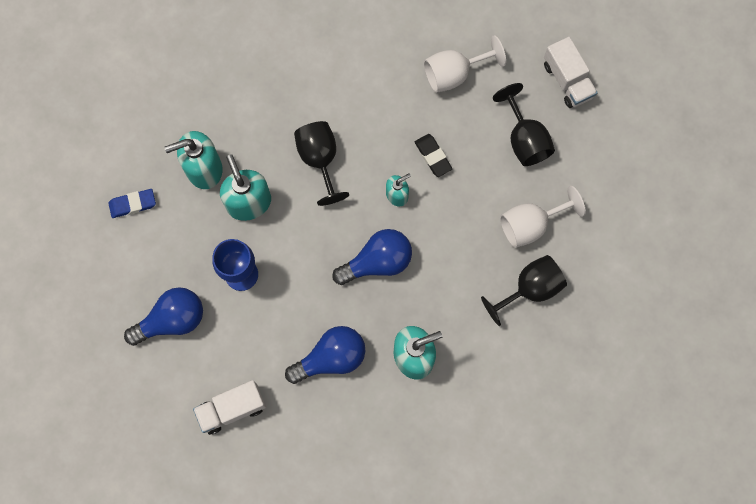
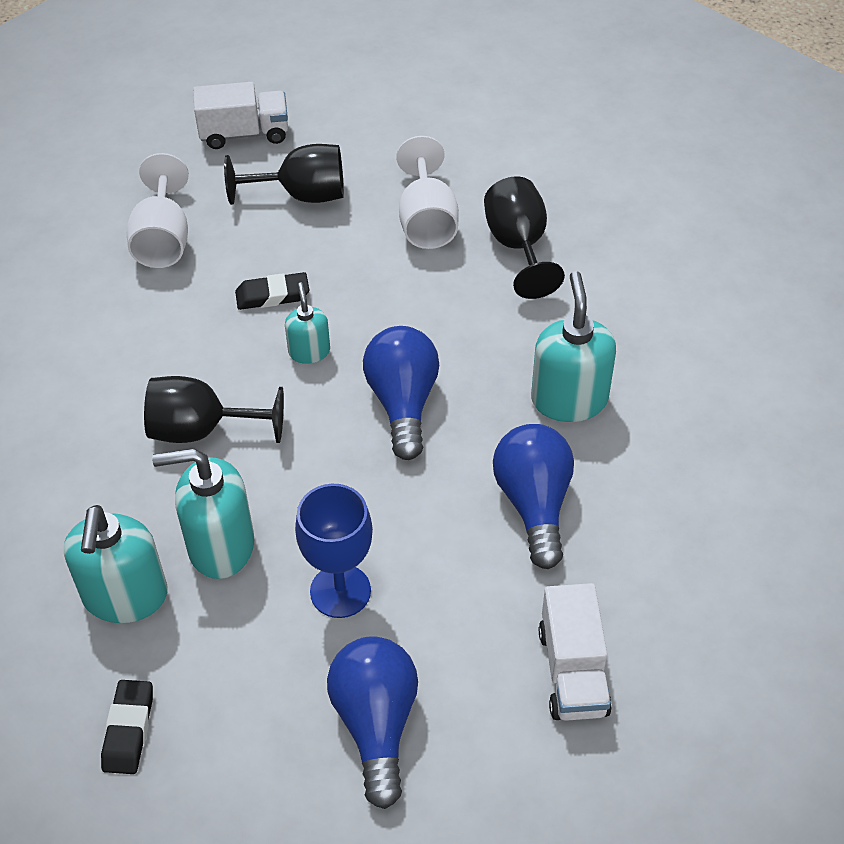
camera: 70 degrees left, 25 degrees down
blue eraser [108,189,156,218] -> black eraser [101,680,153,774]

